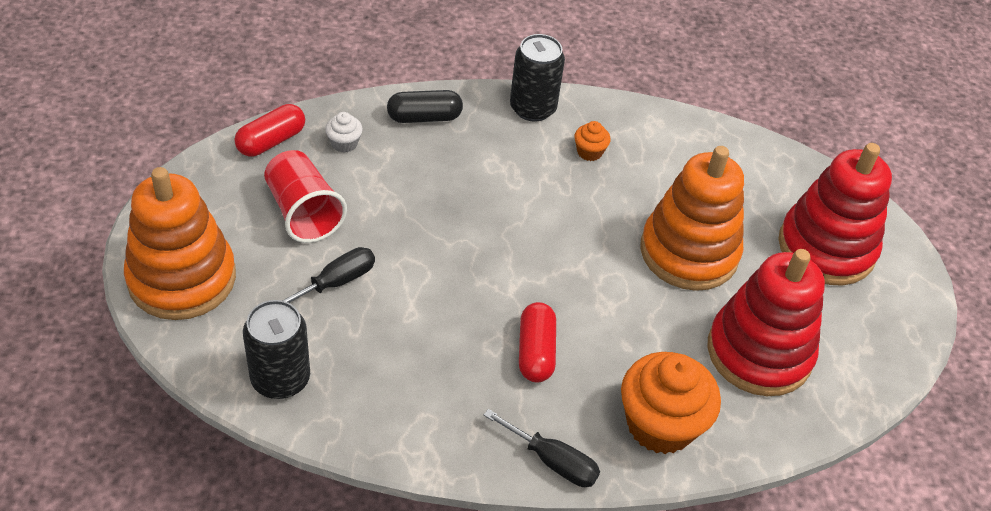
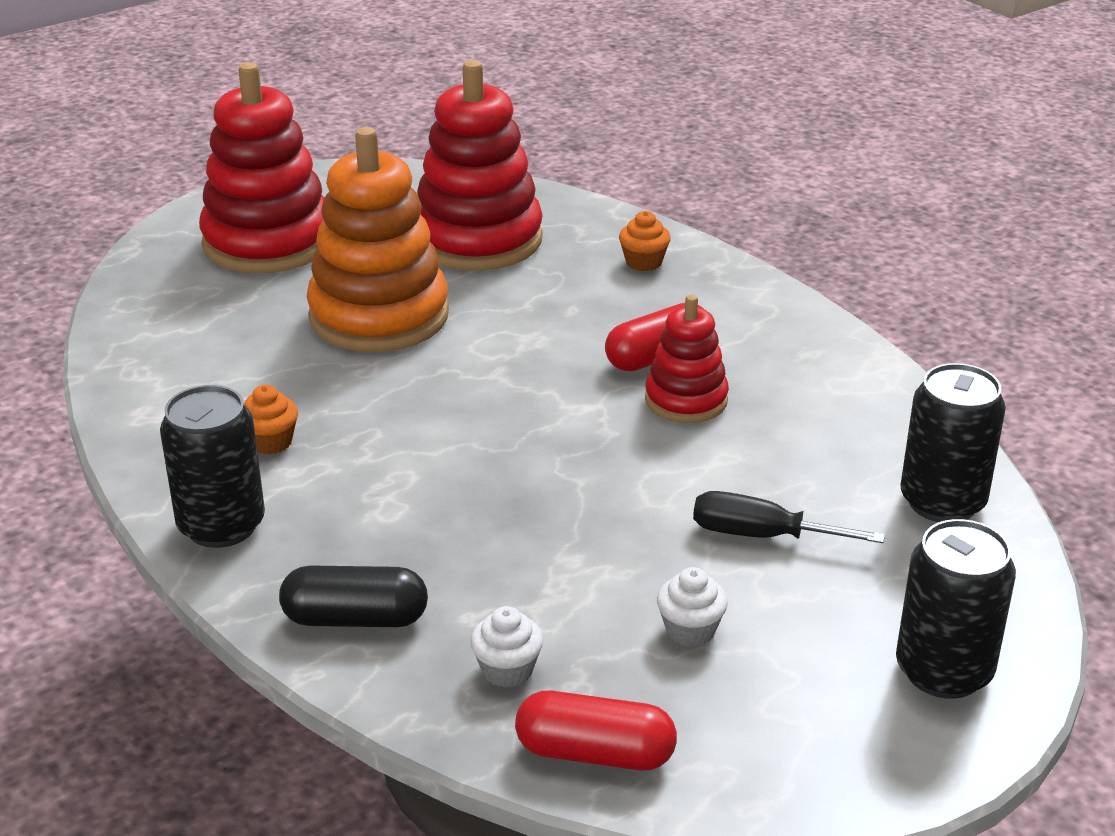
camera: 120 degrees left, 15 degrees down
orange stacking toy [124,167,236,320] -> black can [896,519,1016,699]
red cup [264,150,347,243] -> white cupcake [657,567,728,647]
black capsule [387,90,463,123] -> black capsule turned 45 degrees counterclockwise [279,565,428,627]
black screwdriver [484,409,600,487] -> none
orange cupcake [621,352,721,454] -> orange cupcake [619,211,671,271], size x0.45
none -> red stacking toy [645,295,729,423]

